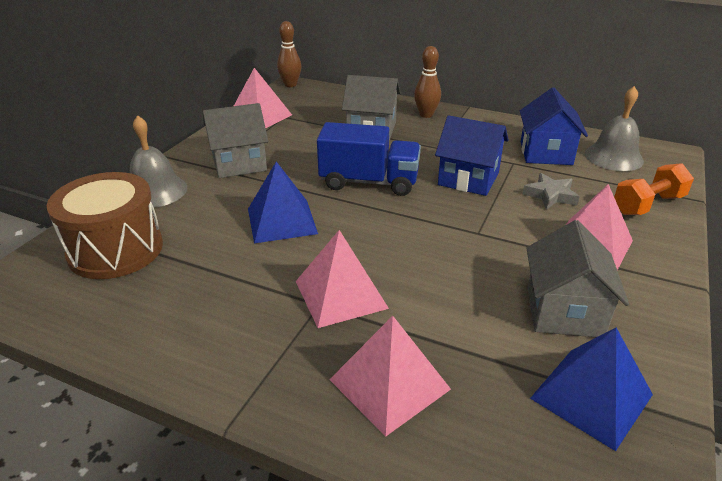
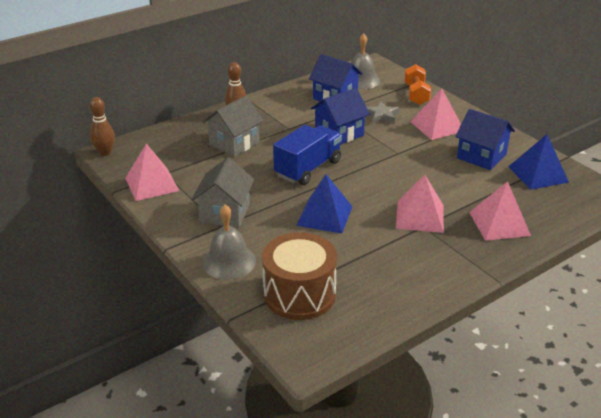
camera: 60 degrees left, 0 degrees up
grey house [526,220,629,337] -> blue house [455,109,515,170]

